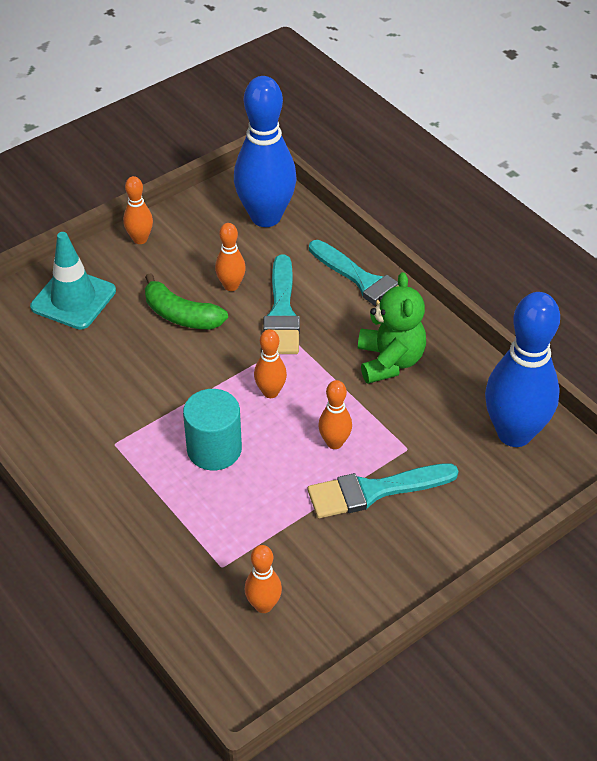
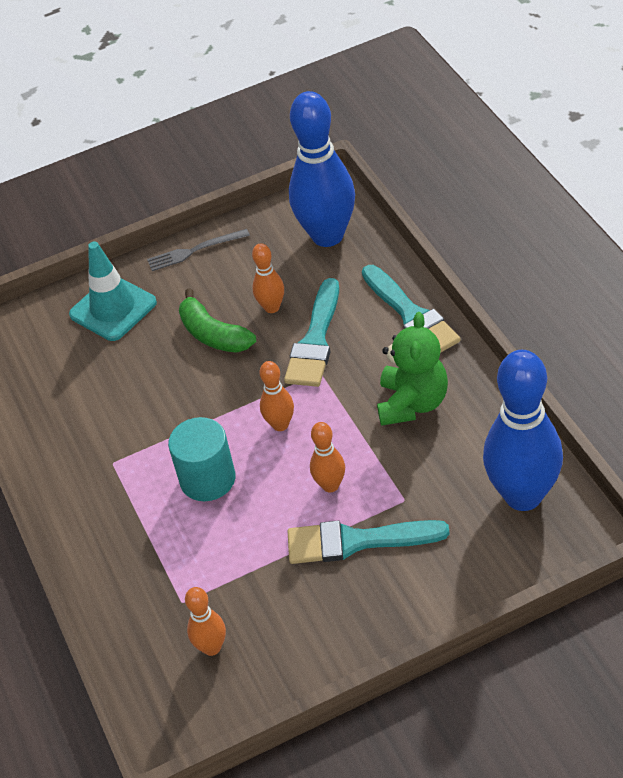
camera: 20 degrees right, 0 degrees up
orange bowling pin [123,176,153,244] -> grey fork [147,229,250,271]

